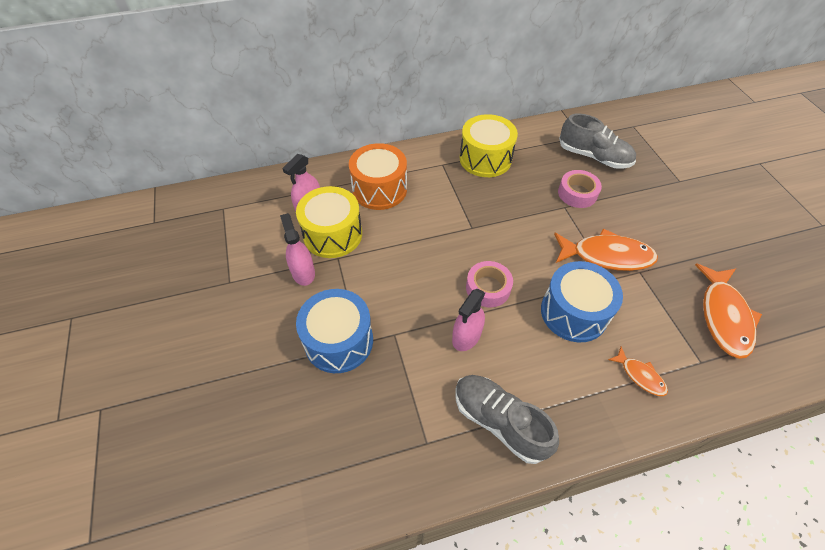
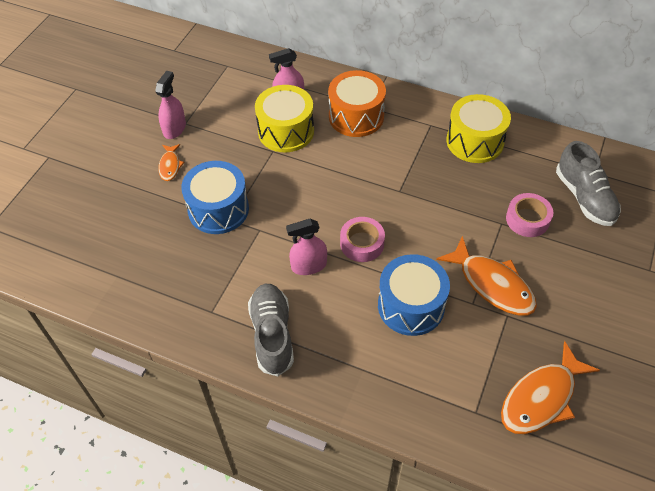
camera: 40 degrees right, 0 degrees up
pink spray bottle [280,213,315,286] -> pink spray bottle moved to [155,71,186,139]
orange fish [608,346,668,396] -> orange fish moved to [158,144,185,181]

